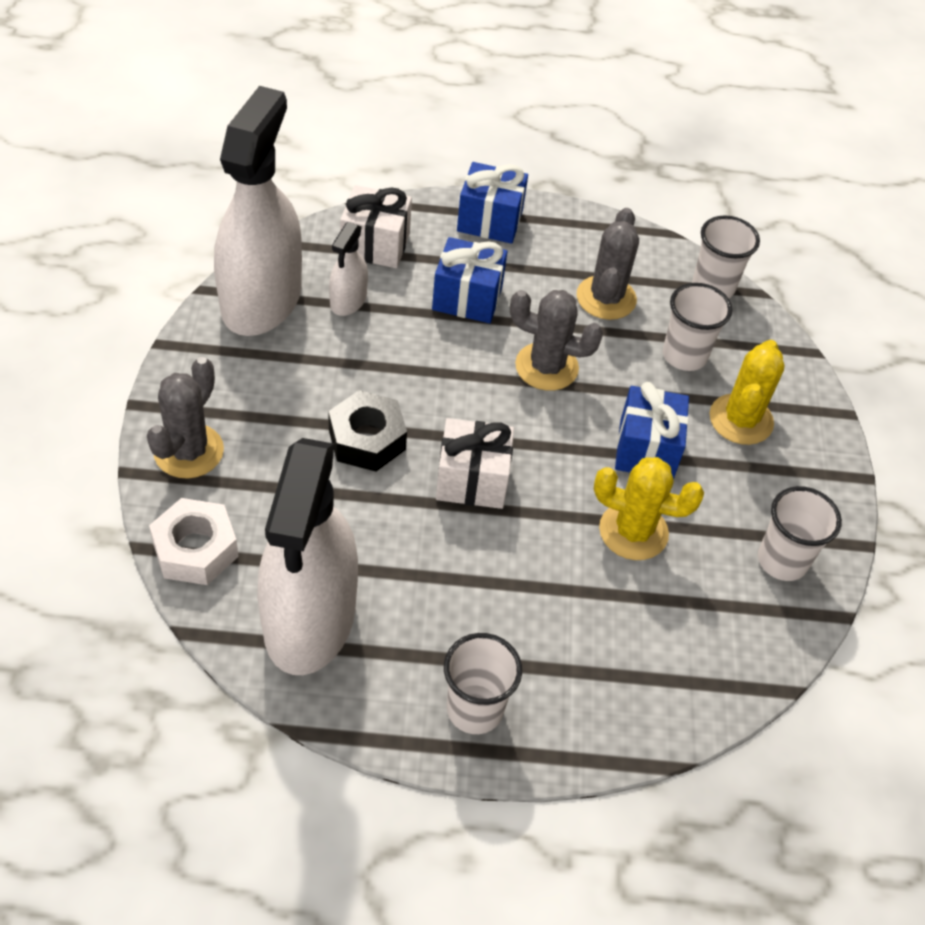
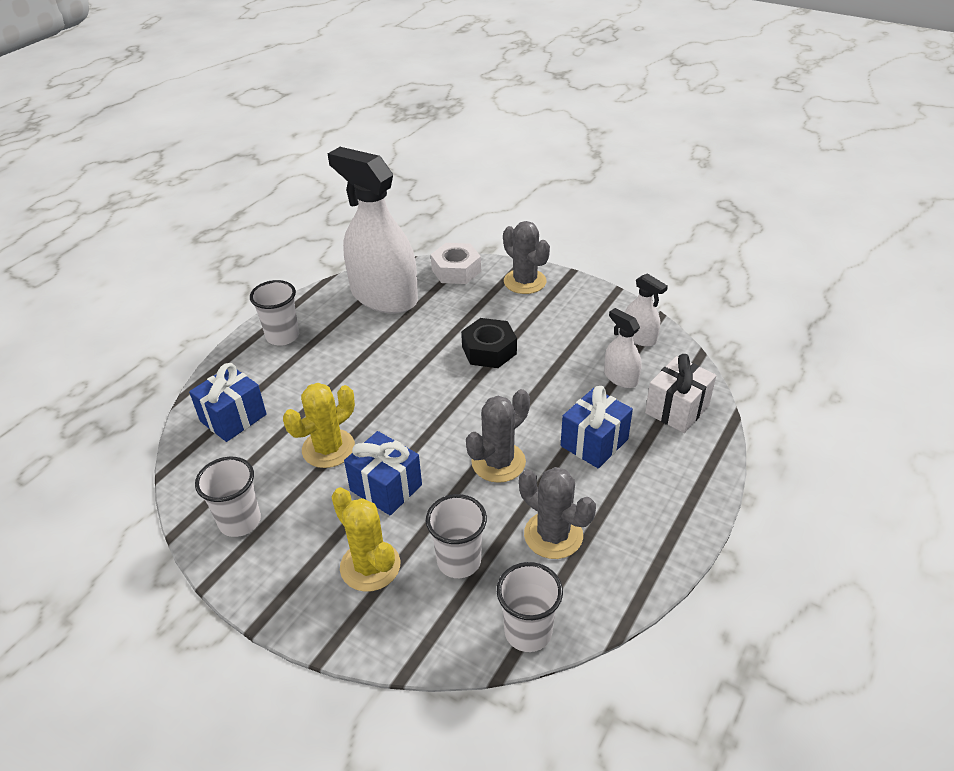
camera: 125 degrees right, 10 degrees down
white spray bottle [214,86,302,336] -> white spray bottle [625,273,668,347], size x0.45
white gift [436,418,514,509] -> none
blue gift [457,162,528,244] -> blue gift moved to [189,363,267,442]

